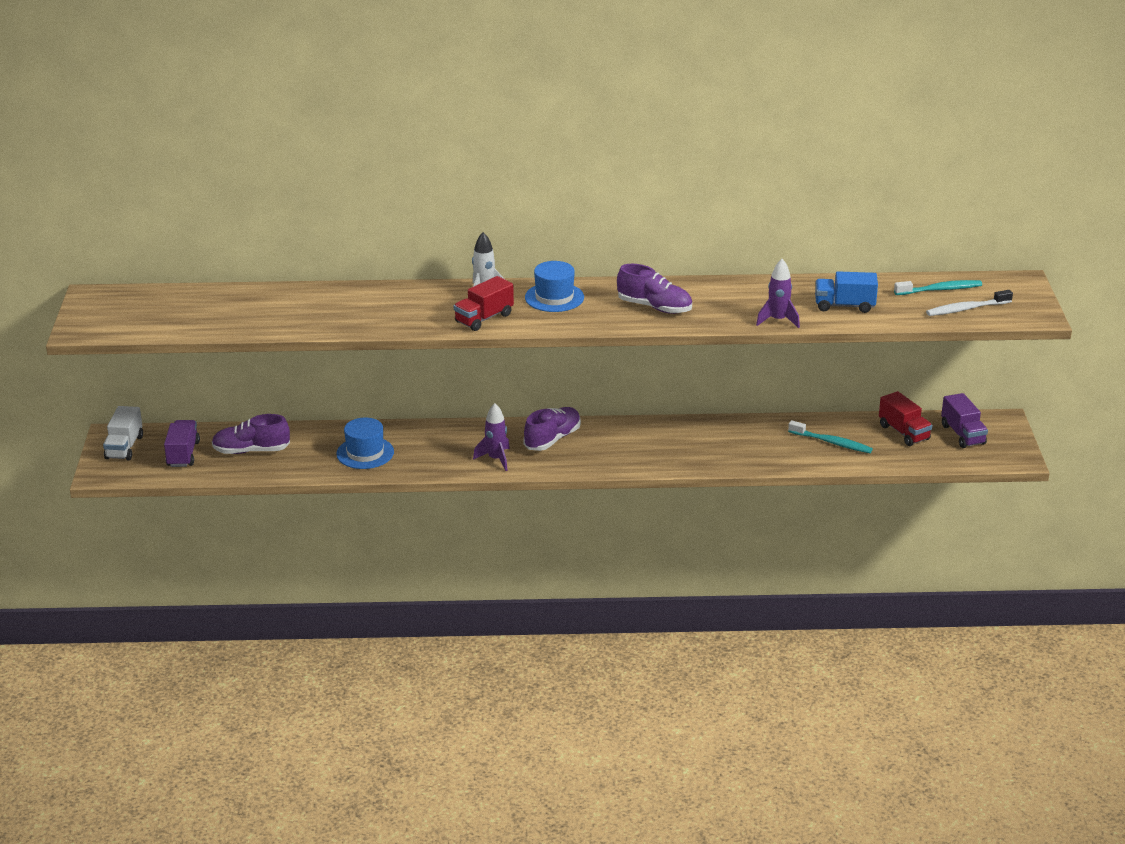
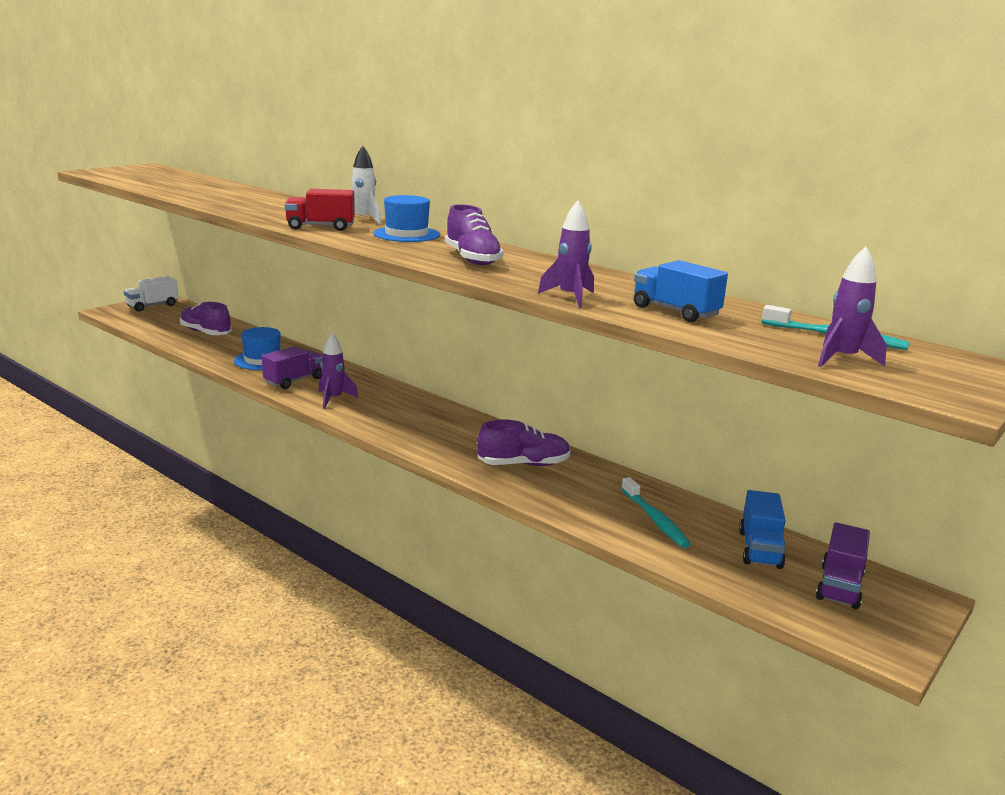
camera: 40 degrees right, 10 degrees down
purple truck [164,420,200,467] -> purple truck moved to [262,346,322,389]
purple shoe [524,407,581,451] -> purple shoe moved to [477,420,571,466]
red truck [879,391,932,446] -> blue truck [739,490,786,569]
white toothbrush [926,290,1013,316] -> purple rocket [818,247,887,367]

